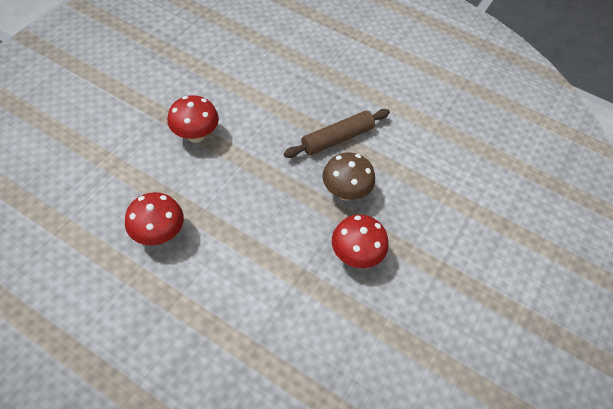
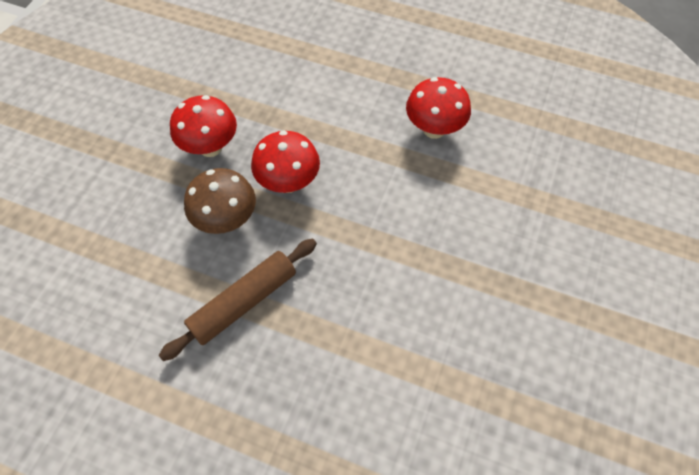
camera: 175 degrees right, 5 degrees up
red mushroom [167,95,219,143] -> red mushroom moved to [251,130,320,193]

